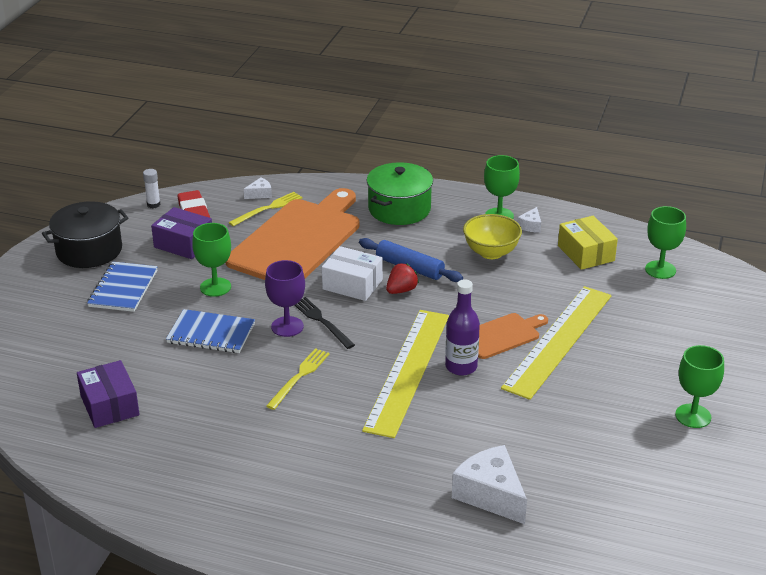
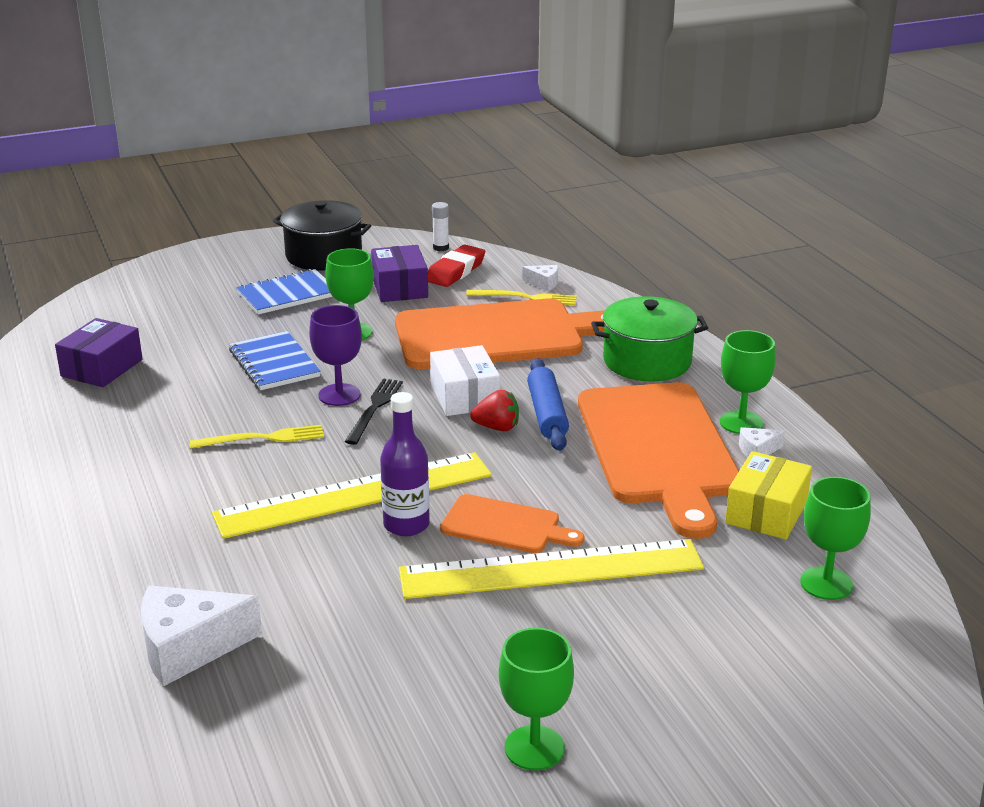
camera: 50 degrees right, 5 degrees down
white cheese [452,445,527,524] -> white cheese turned 120 degrees counterclockwise [141,585,262,686]
yellow bowl [463,214,522,259] -> orange cutting board [578,382,739,539]

